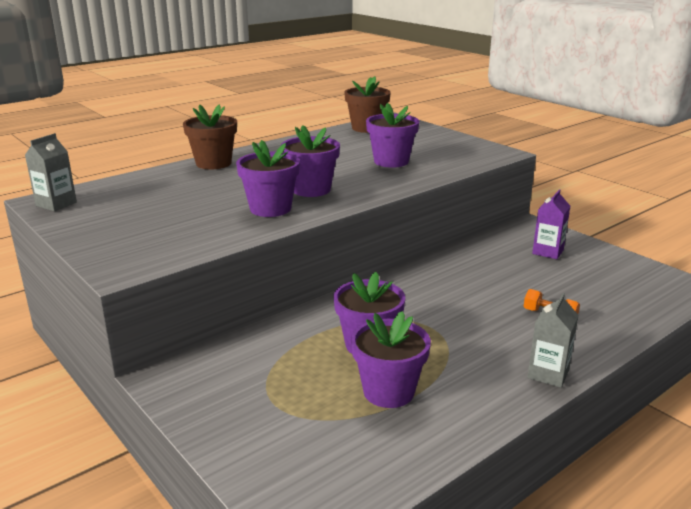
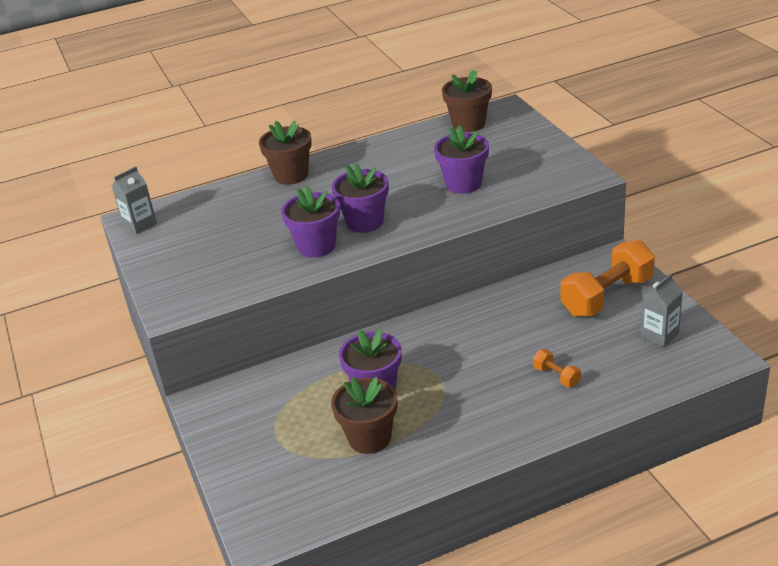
camera: 20 degrees right, 10 degrees up
purple flower pot [351,311,431,408] -> brown flower pot [331,377,397,454]
grey carton [527,293,579,388] -> grey carton moved to [641,273,683,347]
purple carton [532,189,570,259] -> orange dumbbell [560,240,655,317]

